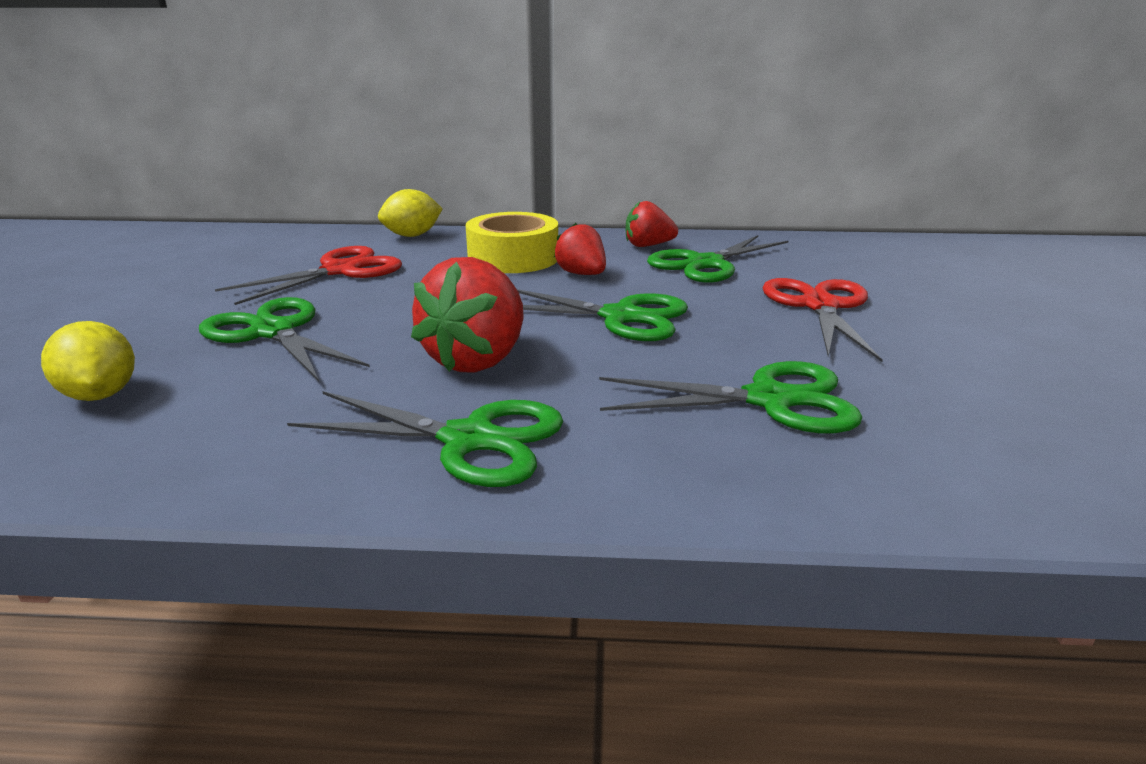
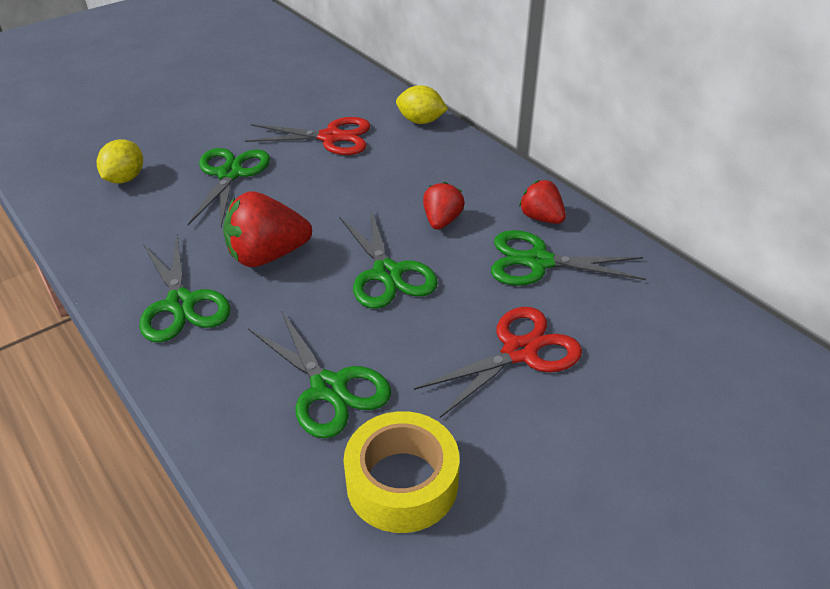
camera: 50 degrees right, 15 degrees up
yellow tape [466,212,558,273] -> yellow tape moved to [344,411,460,533]

